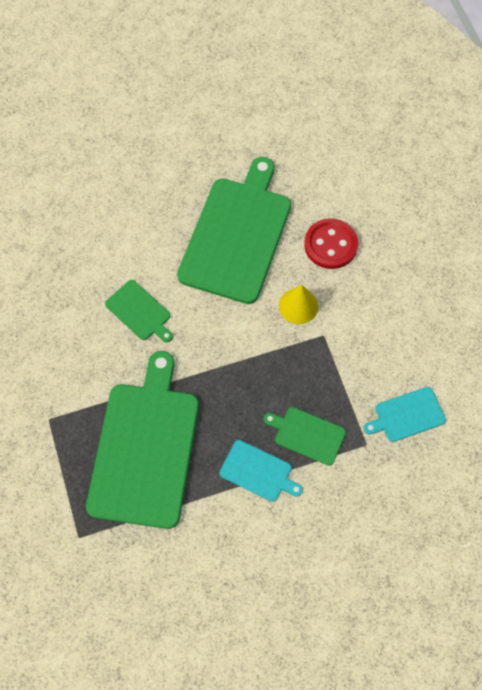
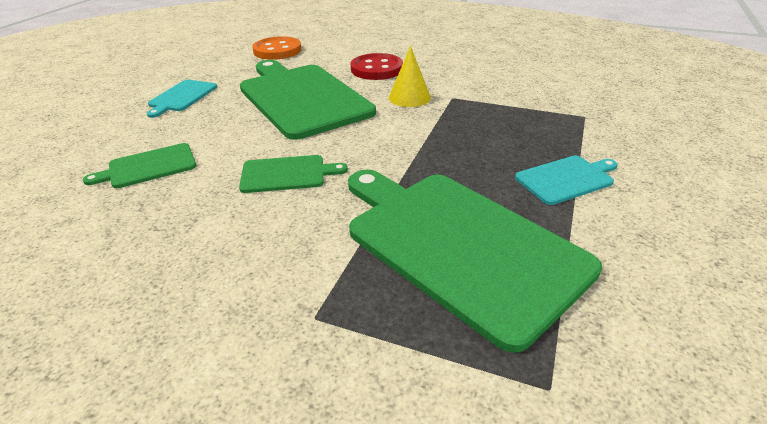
camera: 50 degrees left, 30 degrees down
green cutting board [264,407,346,466] -> green cutting board moved to [83,143,196,188]
turquoise cutting board [364,387,446,442] -> turquoise cutting board moved to [147,80,217,118]
none -> orange button [252,36,301,60]

